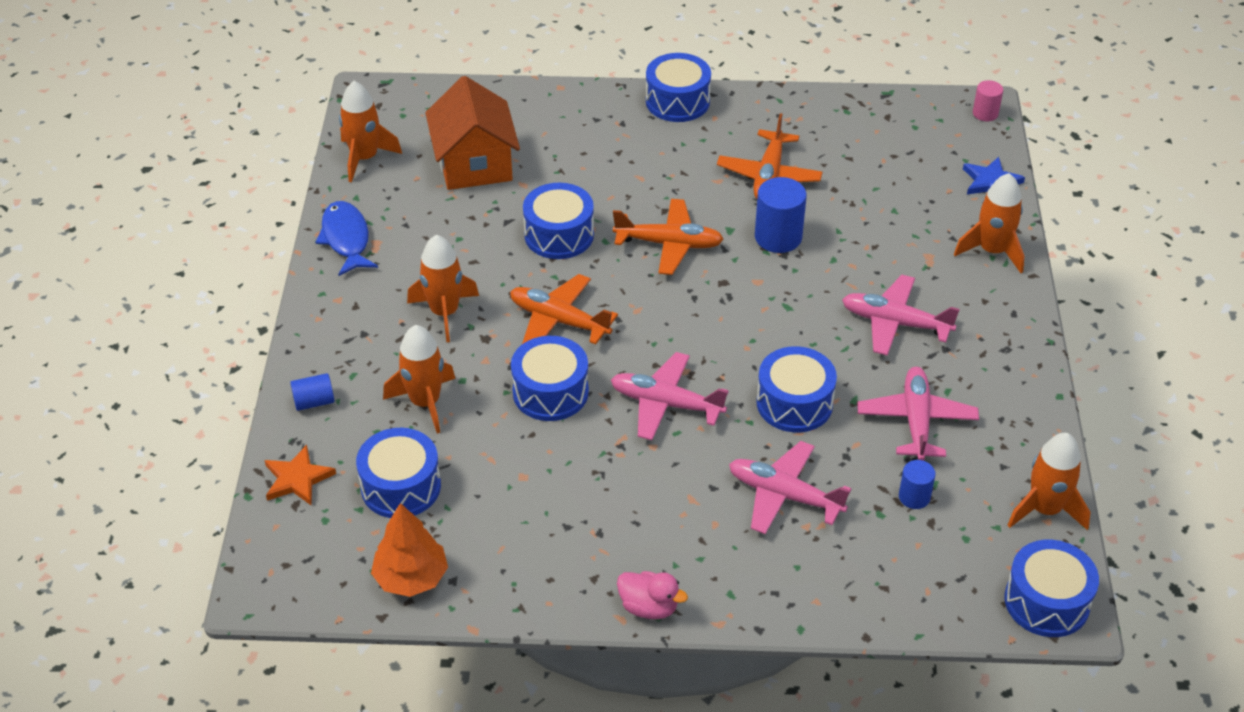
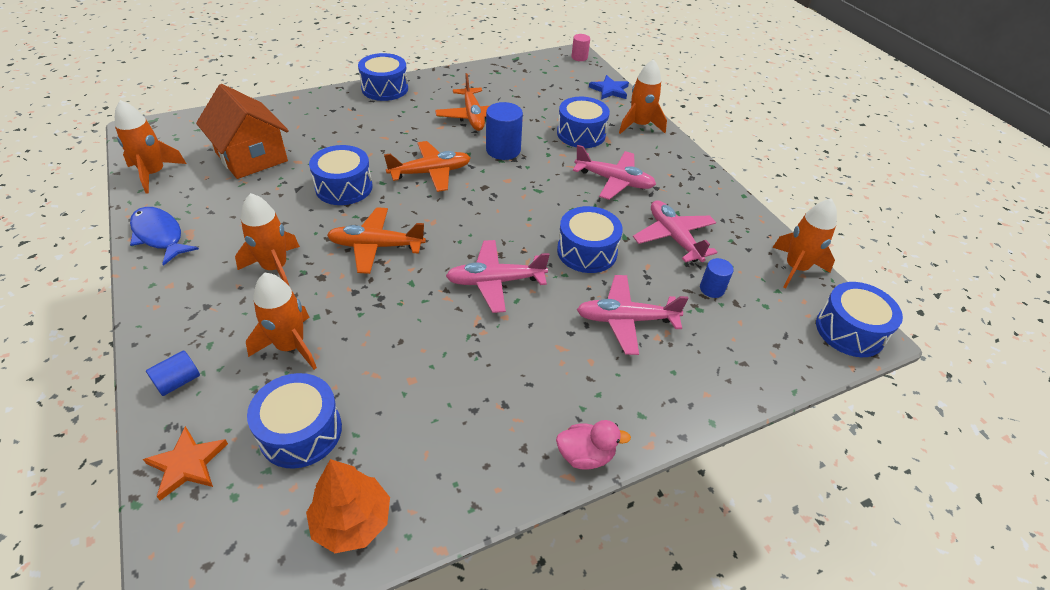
camera: 30 degrees left, 0 degrees up
blue drum [511,336,589,421] -> blue drum moved to [557,97,610,148]
pink plane [842,275,960,356] -> pink plane turned 150 degrees counterclockwise [573,145,656,200]

